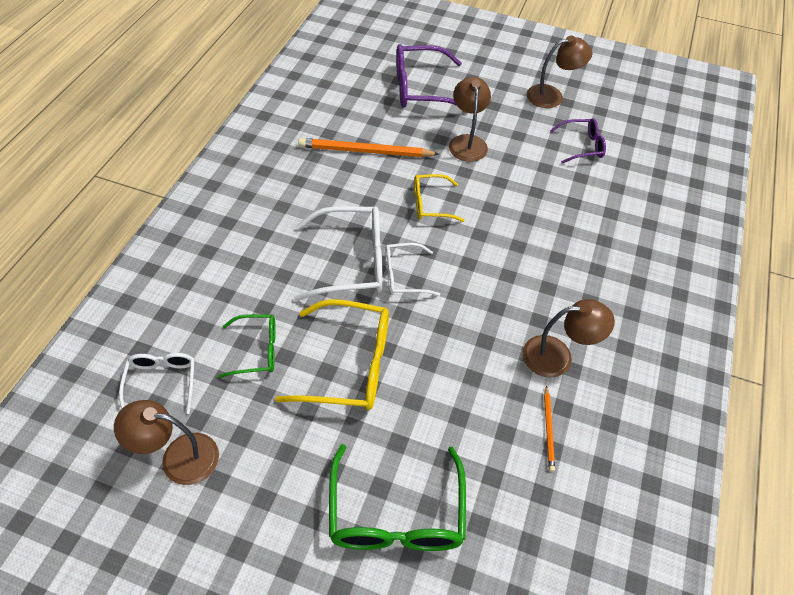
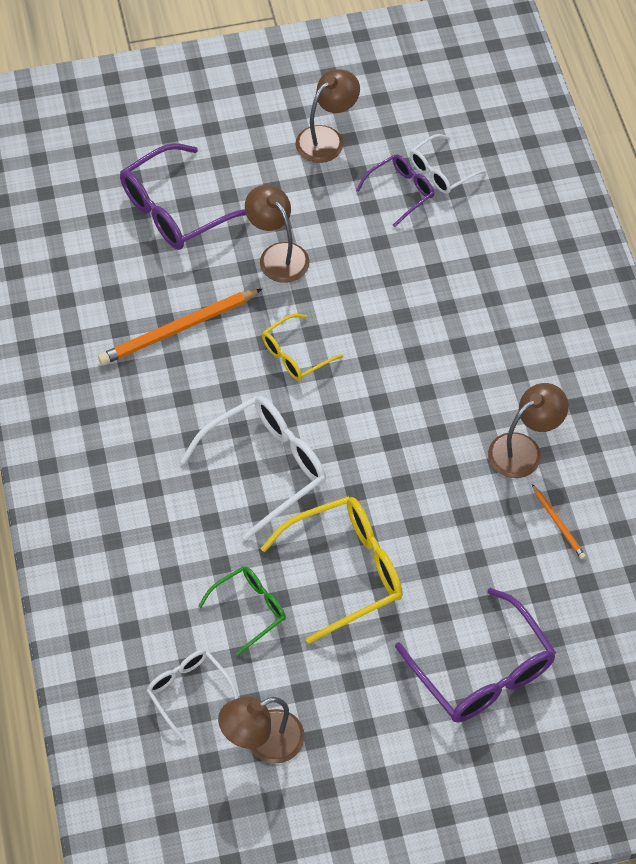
camera: 30 degrees left, 5 degrees up
green glasses [329,444,466,551] -> purple glasses [395,588,556,723]
white glasses [385,243,440,296] -> white glasses moved to [410,134,487,194]

